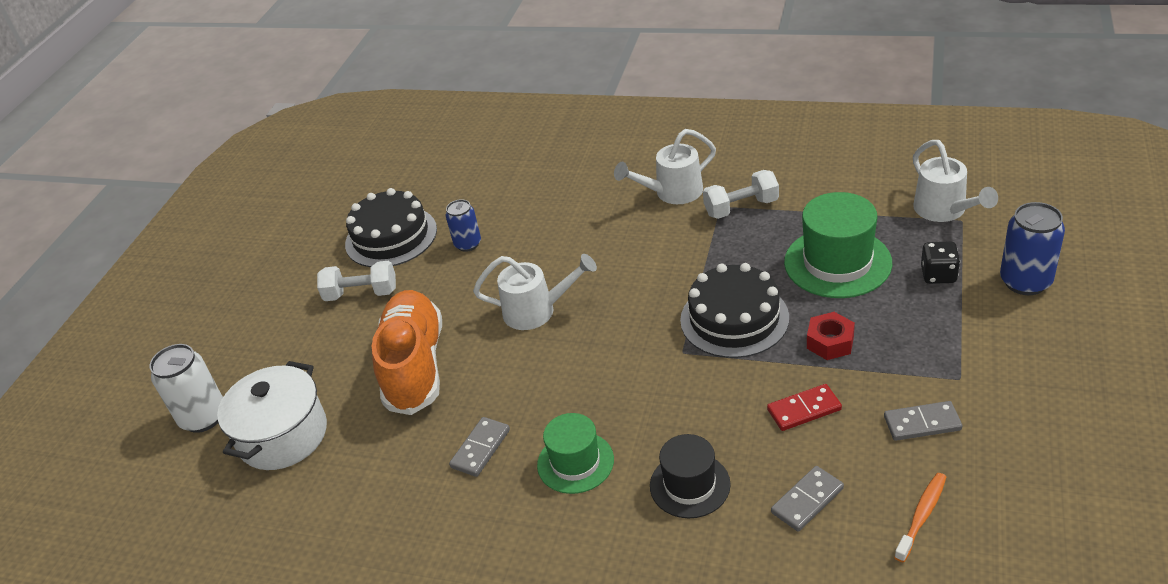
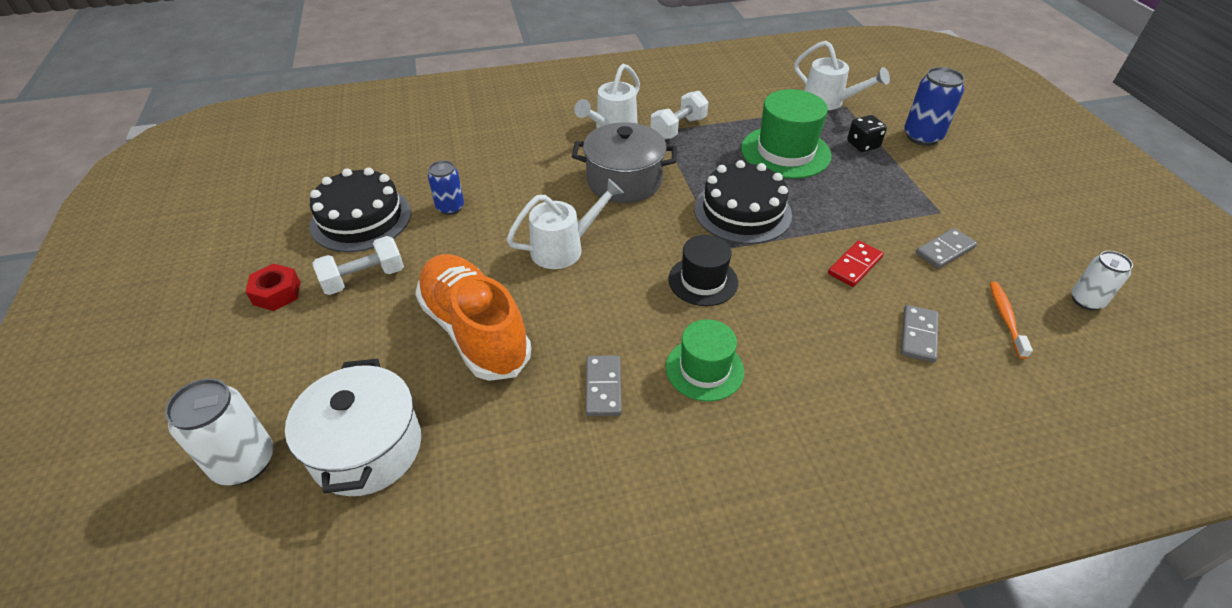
camera: 35 degrees left, 5 degrees up
black hat [650,434,731,518] -> black hat moved to [668,235,738,306]
red nut [807,312,855,360] -> red nut moved to [245,264,300,311]
none -> grey pot [572,122,677,203]
none -> white can [1071,251,1133,311]

